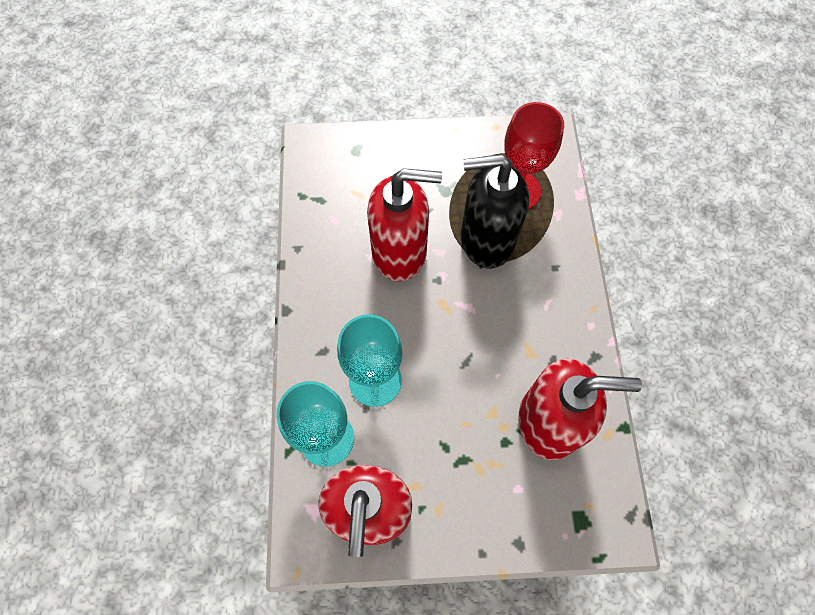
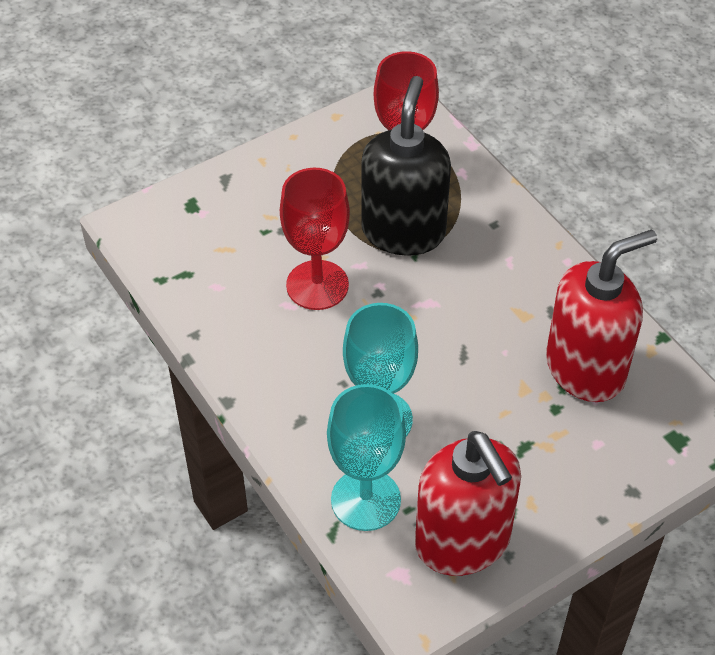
camera: 30 degrees left, 15 degrees down
red soap dispenser [367,168,442,281] -> red goblet [280,168,350,310]
black soap dispenser [461,154,529,269] -> black soap dispenser turned 135 degrees clockwise [361,76,451,256]

